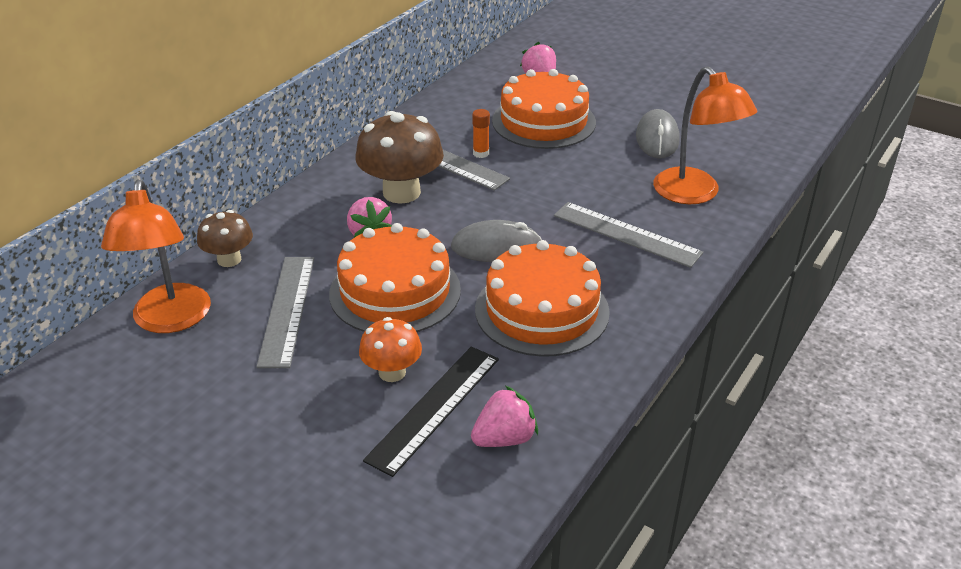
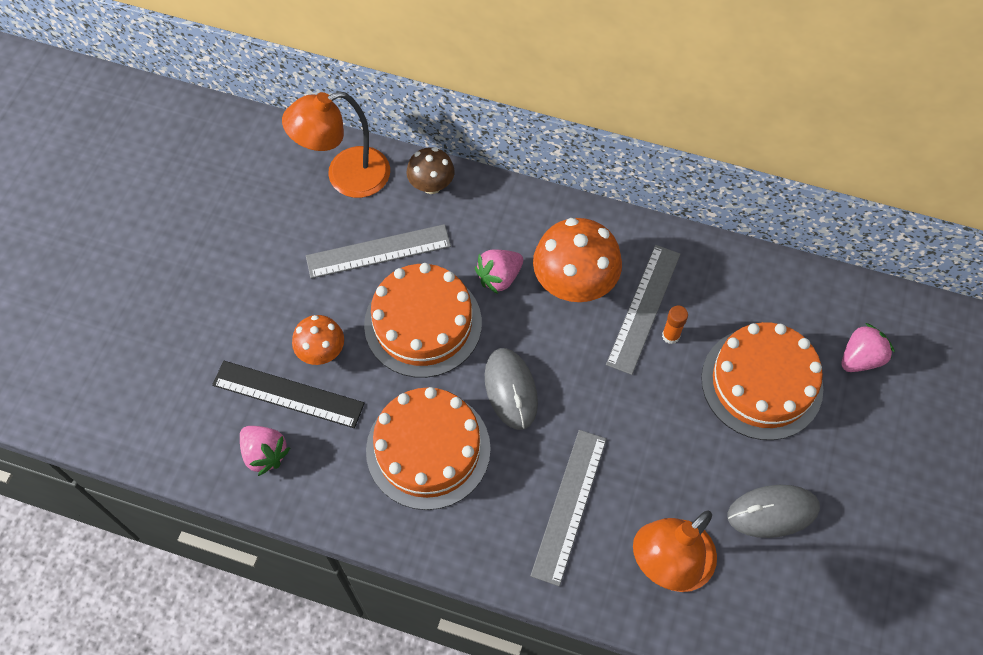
camera: 75 degrees right, 25 degrees up
brown mushroom [355,111,444,204] -> orange mushroom [533,218,622,302]

